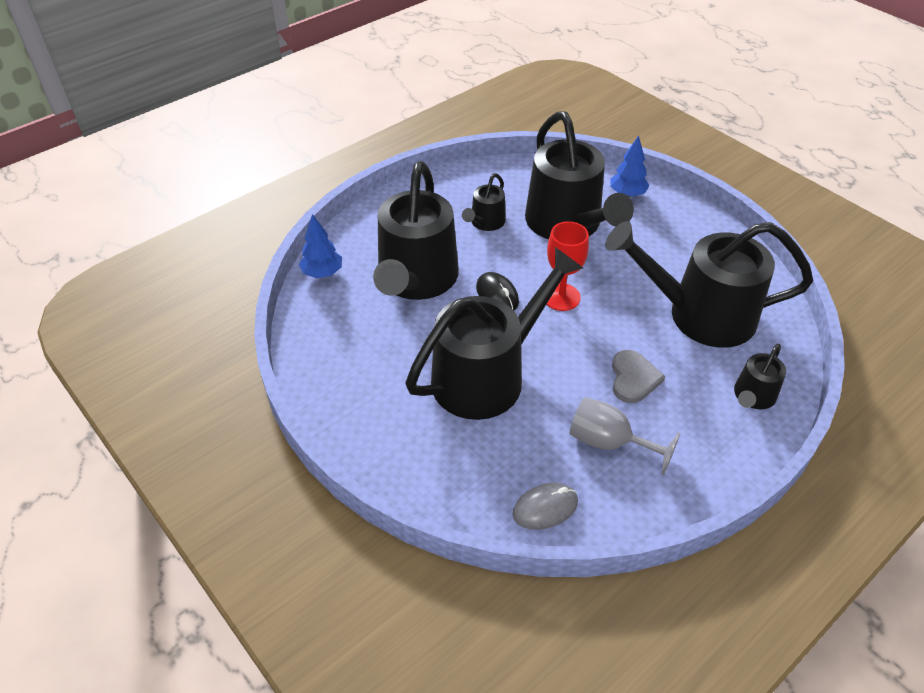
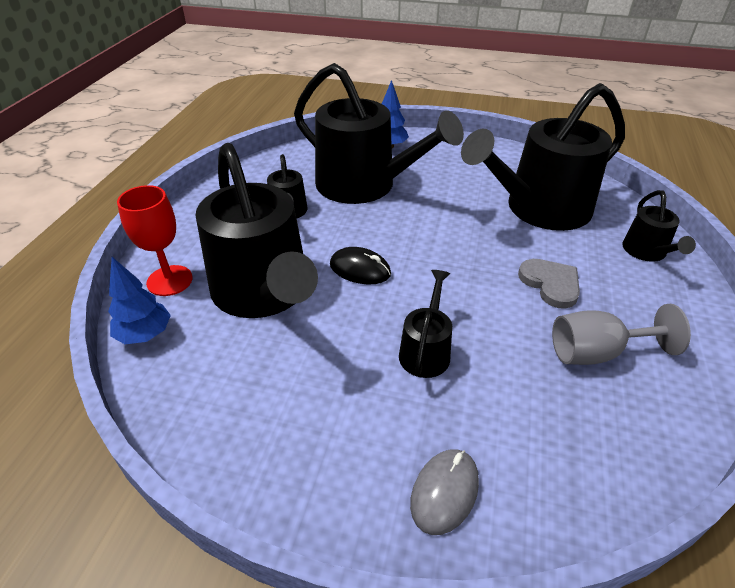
camera: 35 degrees left, 5 degrees down
black watering can [406,247,583,420] -> black watering can [399,270,452,378], size x0.46
grey mouse [512,483,578,530] -> grey mouse moved to [410,449,479,535]
red goblet [546,221,589,311] -> red goblet moved to [117,185,193,296]

